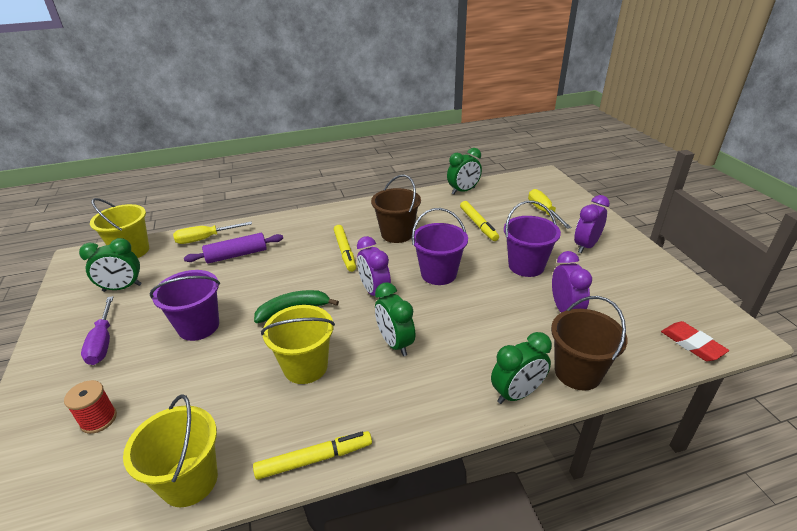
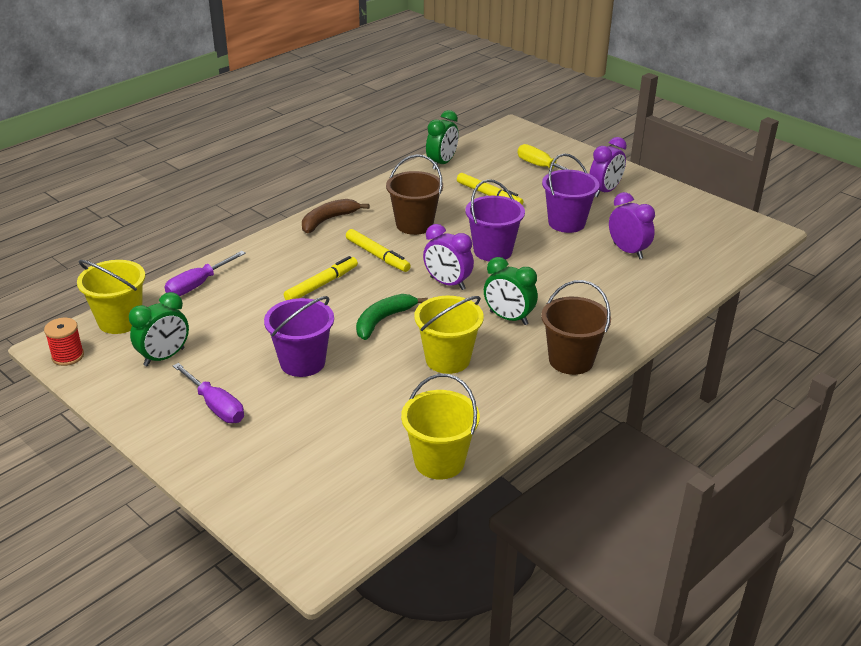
camera: 30 degrees left, 0 degrees up
red spool [64,380,117,434] -> red spool moved to [44,318,84,366]
yellow screwdriver [173,221,252,244] -> purple screwdriver [165,251,246,296]
purple rolling pin [184,233,283,264] -> none
yellow marker [253,431,372,480] -> yellow marker moved to [284,256,358,300]
green clock [491,332,552,404] -> none
brown bucket [551,296,628,391] -> brown bucket moved to [541,280,611,375]
purple clock [574,195,610,253] -> purple clock turned 150 degrees counterclockwise [589,137,627,197]
red eraser [661,321,729,361] -> none
none -> brown banana [302,199,369,233]

